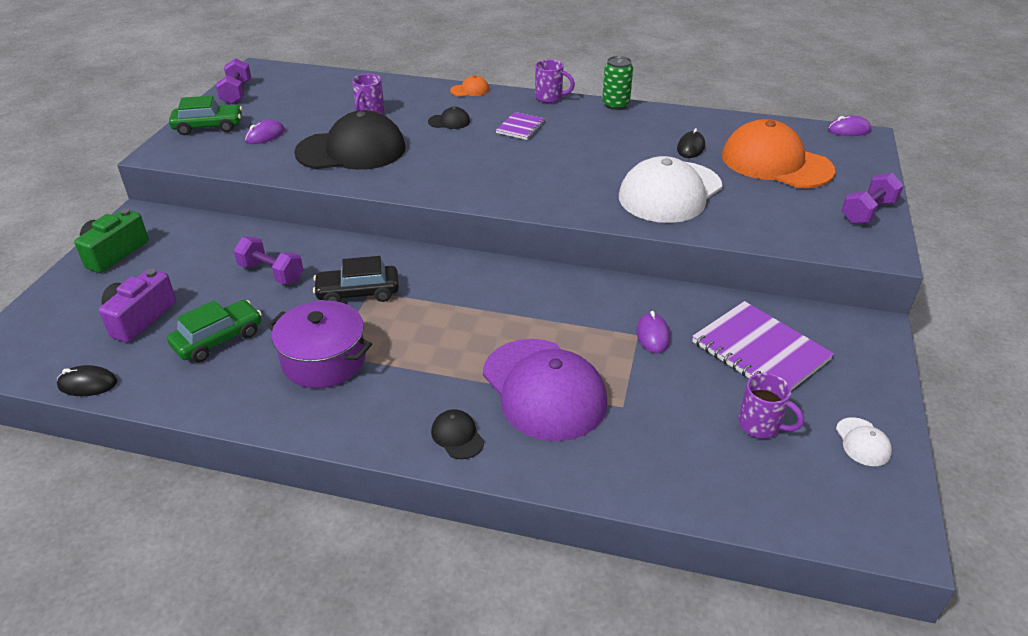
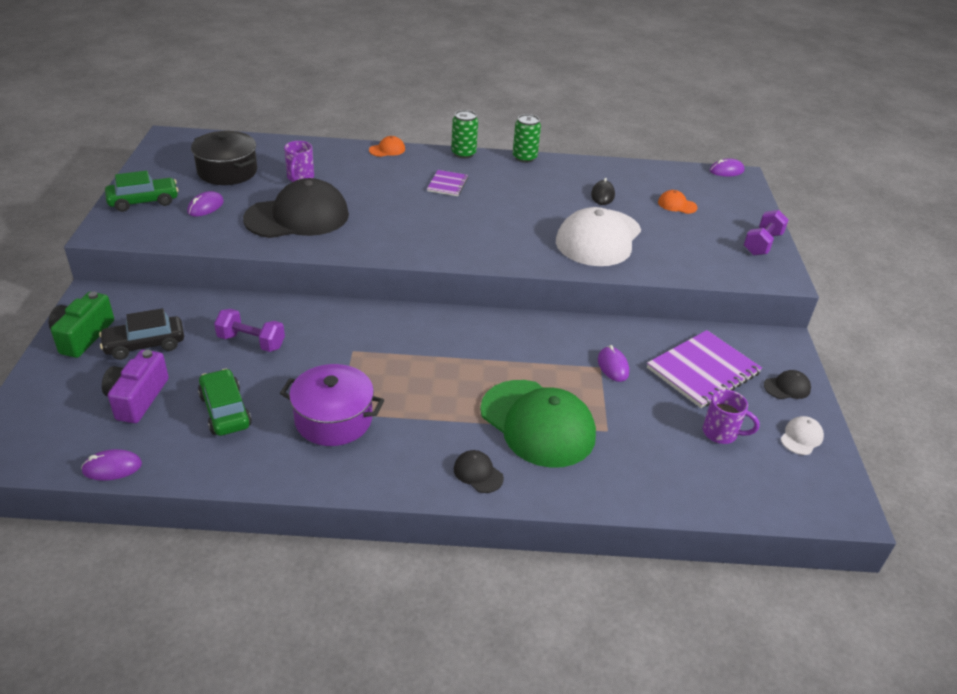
camera: 15 degrees left, 0 degrees up
black mouse [57,365,117,396] -> purple mouse [81,449,142,481]
green car [167,300,262,363] -> green car turned 60 degrees counterclockwise [198,369,252,436]
purple dumbbell [216,58,251,104] -> none
black car [313,256,399,302] -> black car moved to [99,308,184,360]
black cap [428,107,470,129] -> black cap moved to [764,370,811,399]
purple cap [483,339,607,441] -> green cap [480,380,596,468]
purple mug [535,60,575,103] -> green can [451,110,478,159]
purple notebook [692,301,834,390] -> purple notebook turned 75 degrees counterclockwise [647,330,762,408]
orange cap [722,119,835,188] -> orange cap [658,190,698,214], size x0.41
white cap [836,417,892,466] -> white cap turned 120 degrees counterclockwise [780,416,824,455]
none -> black pot [191,131,257,185]

